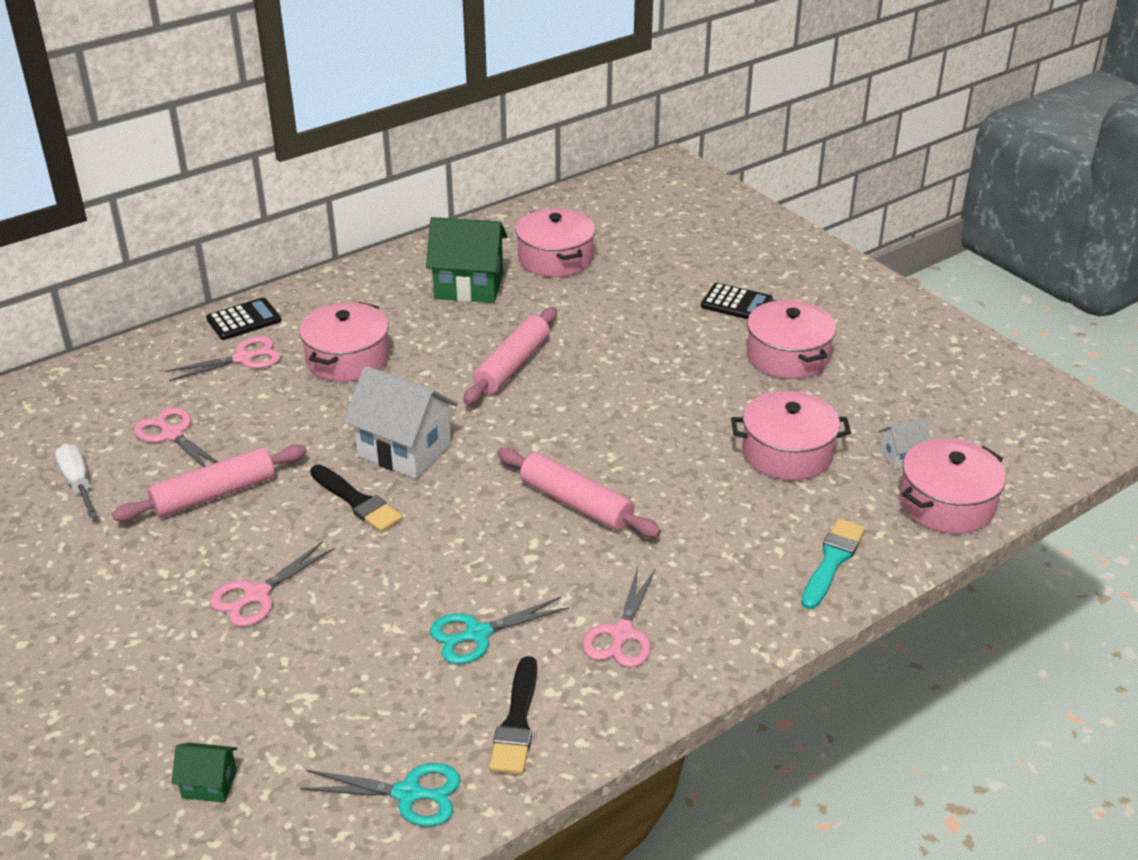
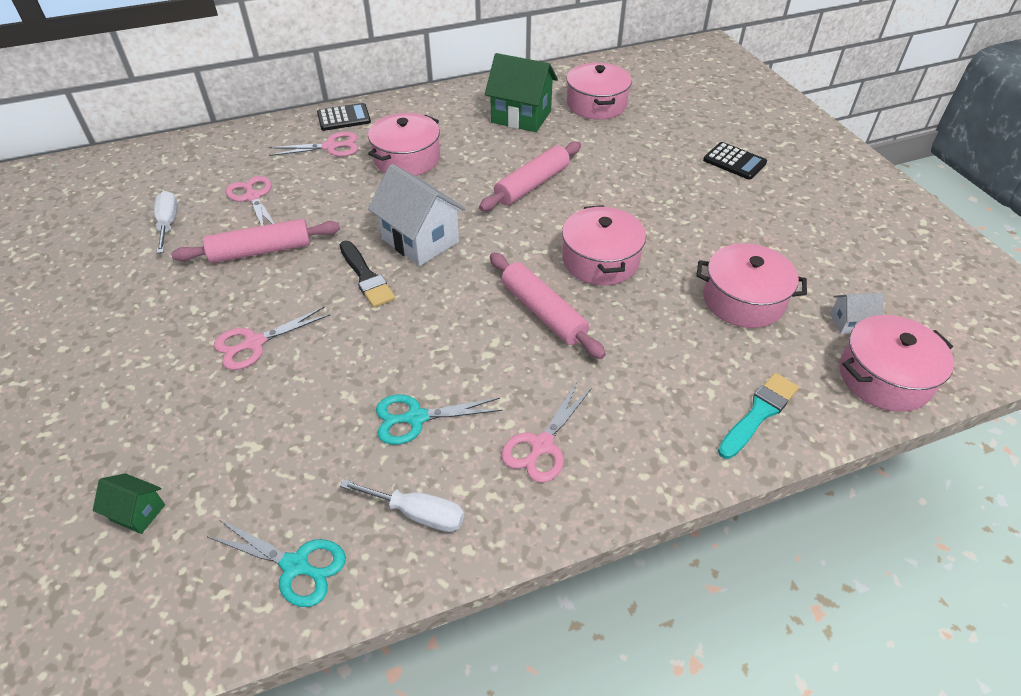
camera: 15 degrees right, 10 degrees up
black brush [489,656,537,774] -> white screwdriver [340,479,464,532]
pink pot [747,300,836,379] -> pink pot moved to [562,205,646,285]

